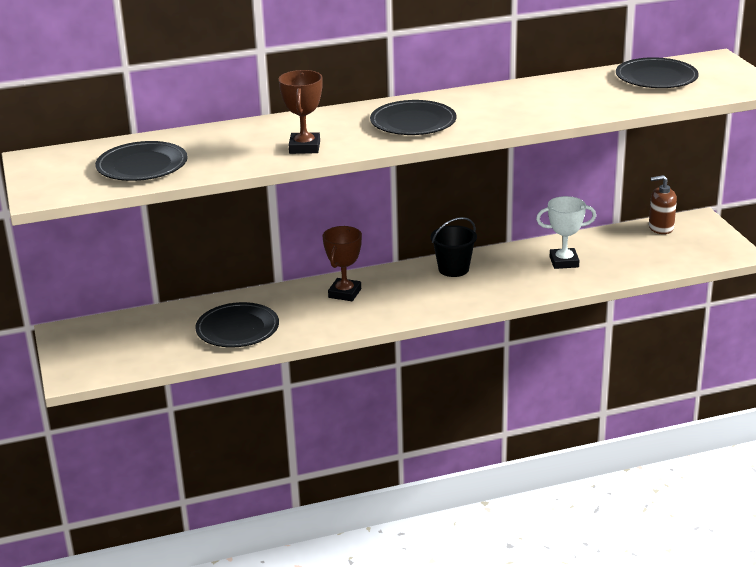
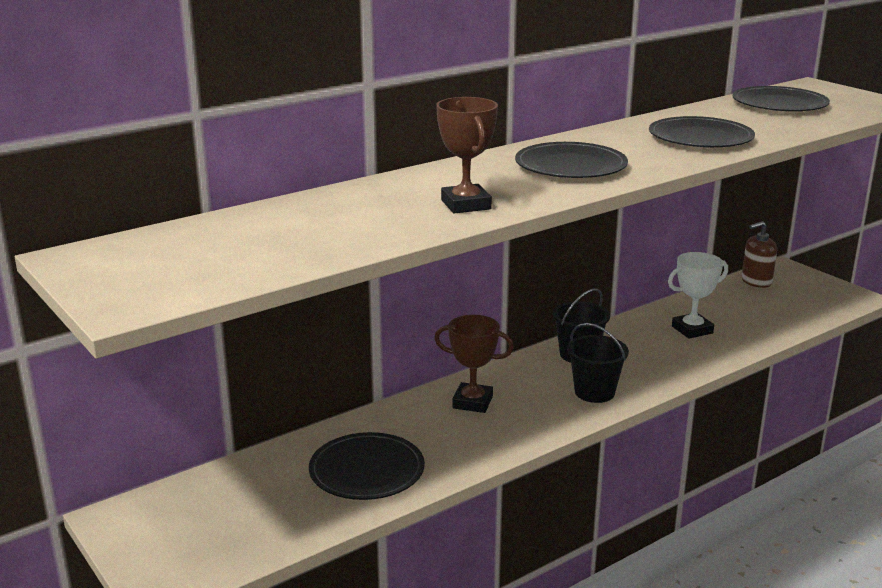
camera: 20 degrees left, 5 degrees down
black plate [95,141,188,181] -> black plate moved to [649,116,755,147]
brown trophy [323,226,362,301] -> brown trophy turned 75 degrees counterclockwise [434,315,514,413]
none -> black bucket [567,323,629,403]

